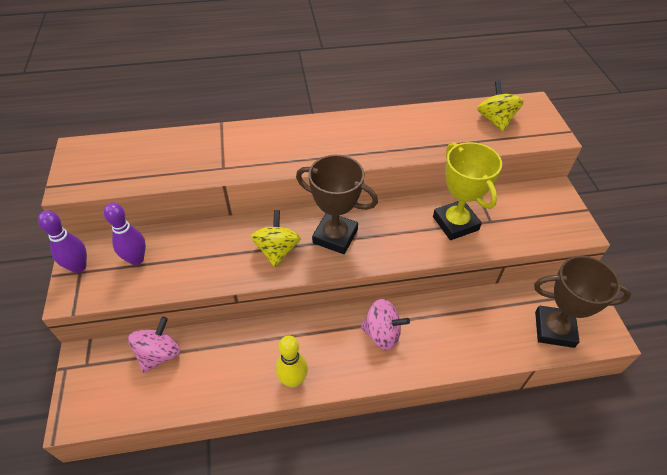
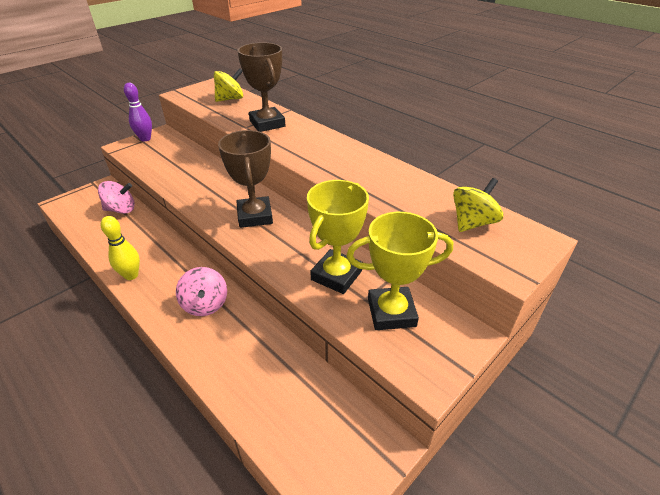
camera: 55 degrees right, 10 degrees down
purple bowling pin [104,203,146,265] -> none
yellow spinning top [251,210,301,267] -> yellow spinning top moved to [214,68,243,102]
brown trophy [534,256,631,348] -> brown trophy moved to [238,42,286,132]
none -> yellow trophy [346,212,453,330]

